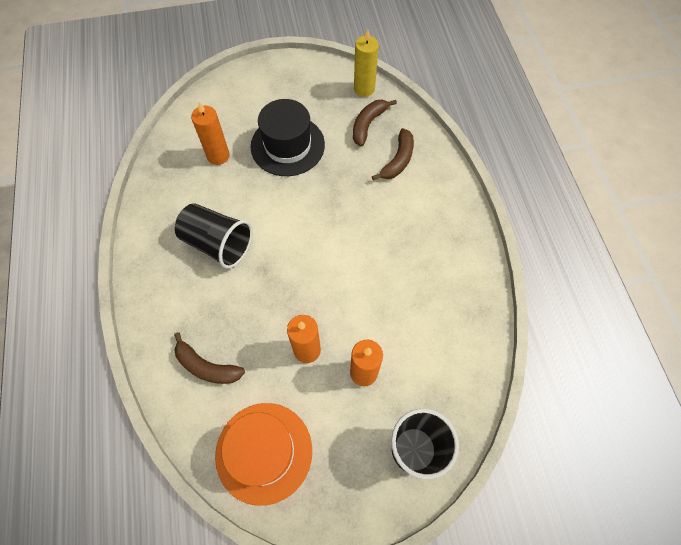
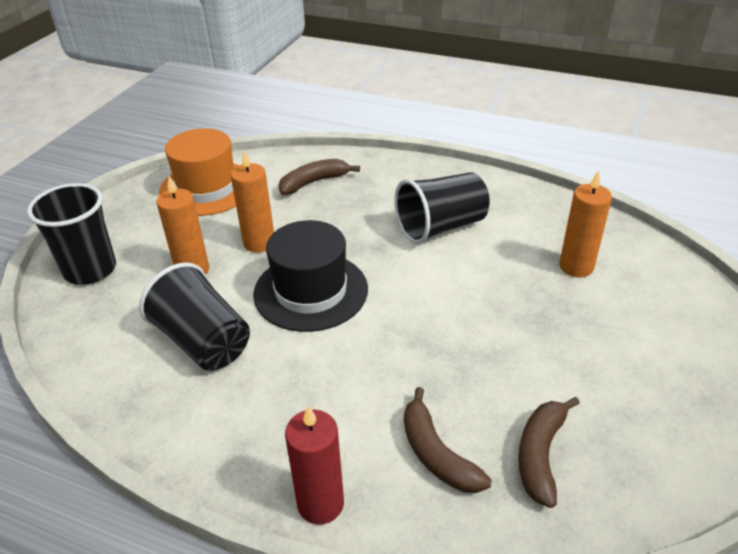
camera: 125 degrees right, 25 degrees down
black hat [250,99,325,176] -> black hat moved to [253,220,368,332]
brown banana [353,100,397,147] -> brown banana turned 135 degrees counterclockwise [518,397,580,508]
yellow candle [354,30,379,97] -> none
none -> black cup [139,262,250,371]
none -> red candle [285,406,344,525]

